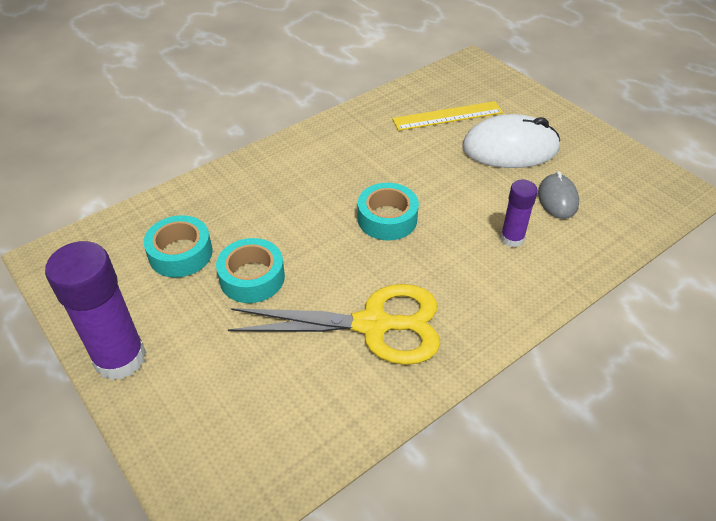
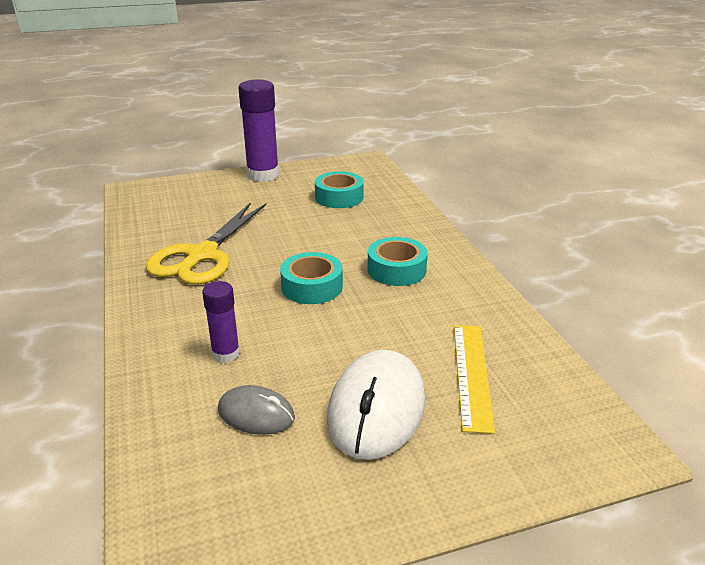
camera: 110 degrees right, 15 degrees down
turquoise tape [216,238,285,303] -> turquoise tape moved to [368,237,428,286]

